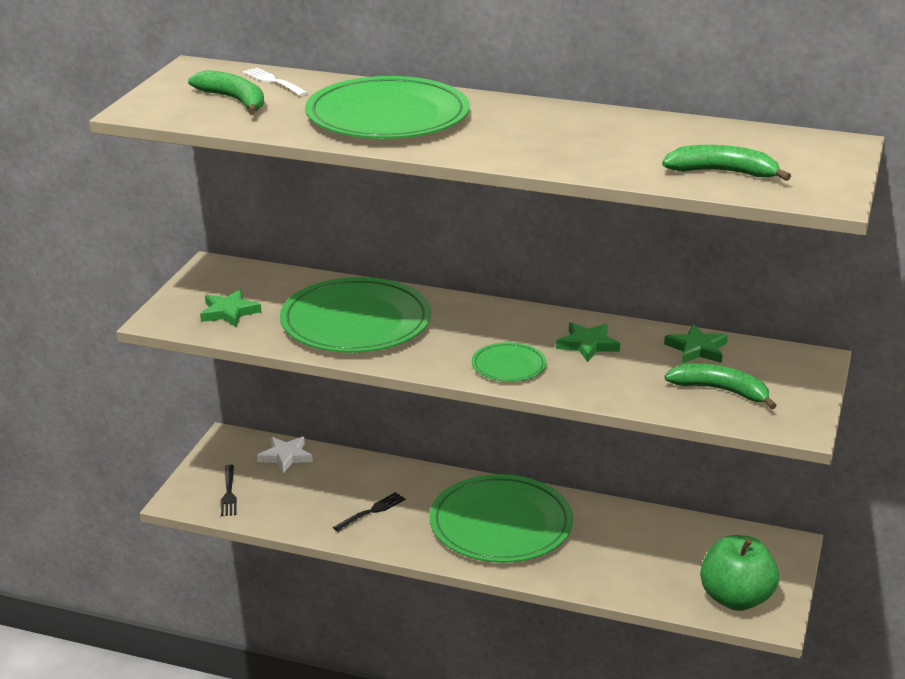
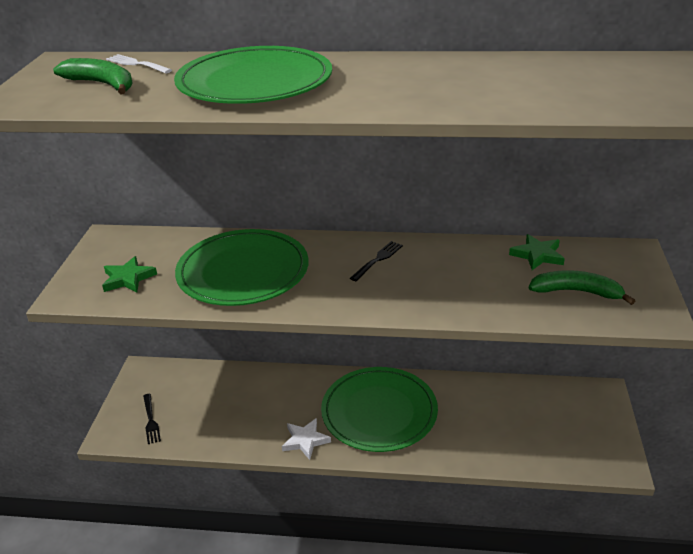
camera: 10 degrees left, 5 degrees up
white star [257,437,313,473] -> white star moved to [282,418,331,460]
black fork [333,492,406,532] -> black fork moved to [350,241,403,281]
green plate [472,342,546,382] -> none
green star [556,322,620,362] -> none
green banana [662,145,791,181] -> none
green apple [700,535,779,611] -> none

